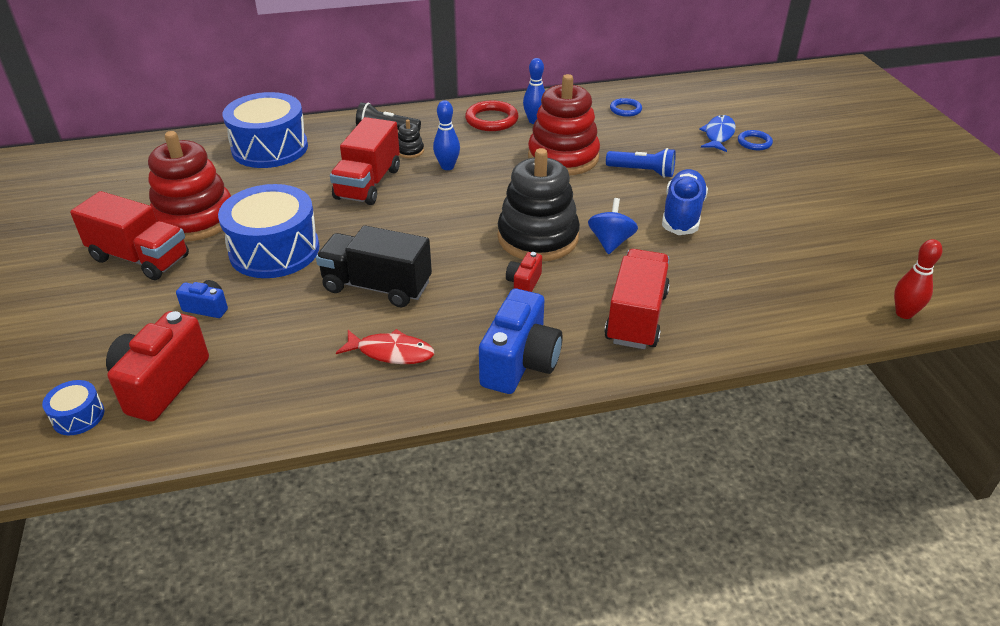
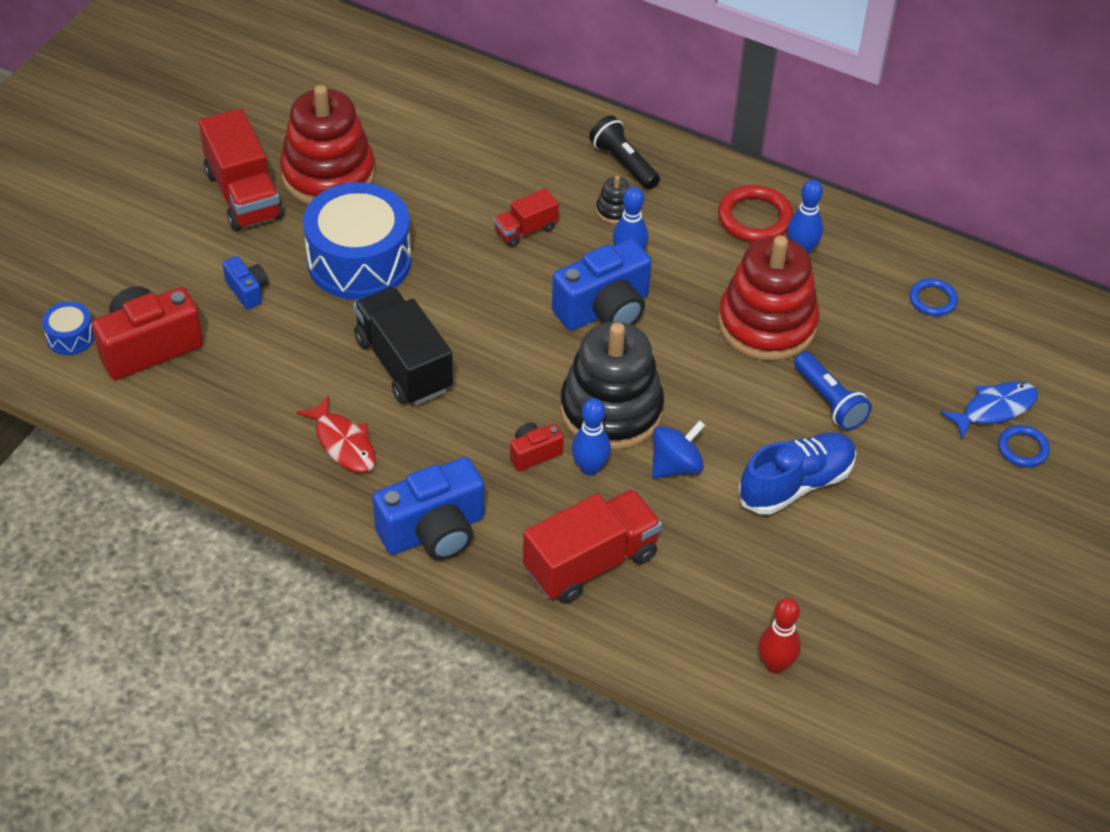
camera: 40 degrees right, 10 degrees up
blue drum [223,92,308,168] -> none
red truck [330,117,400,205] -> red truck [494,188,559,247], size x0.54
red bowling pin [894,239,943,319] -> red bowling pin moved to [758,598,801,674]
none -> blue camera [552,239,652,330]
none -> blue bowling pin [572,398,611,476]

